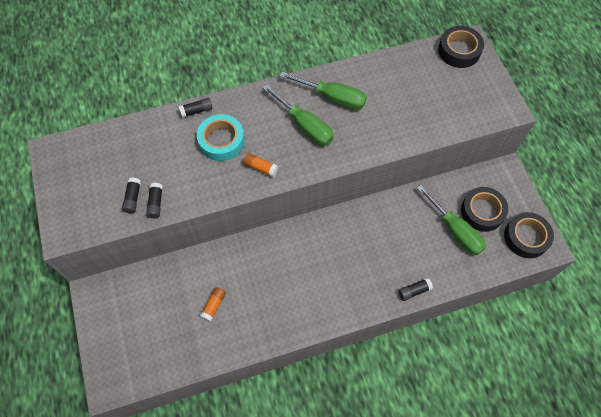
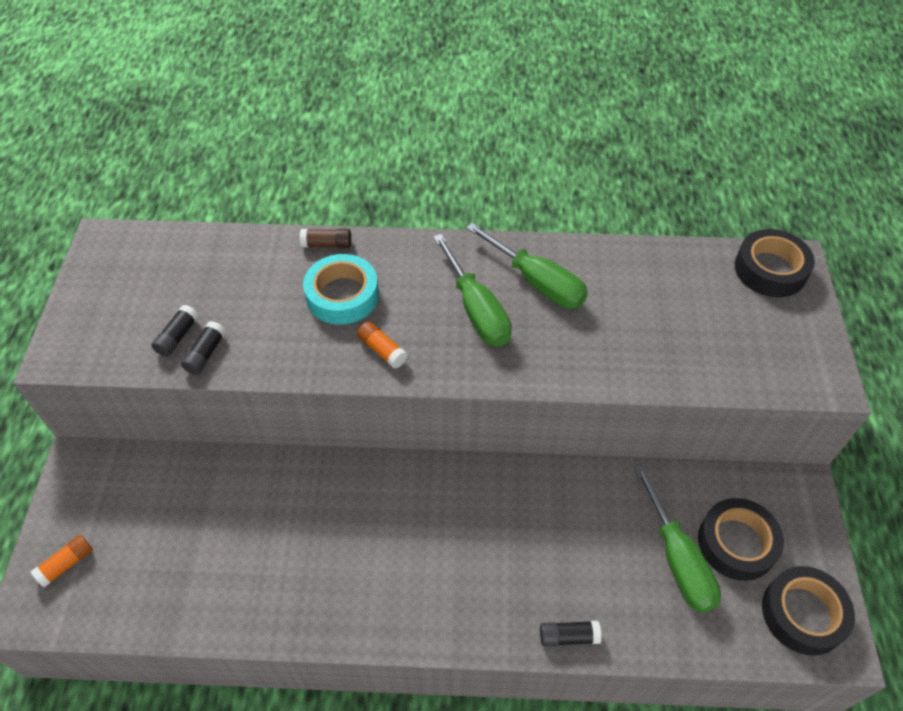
camera: 20 degrees right, 10 degrees down
black glue stick [179,98,213,118] -> brown glue stick [300,229,351,248]
orange glue stick [200,287,226,322] -> orange glue stick moved to [31,535,93,588]

